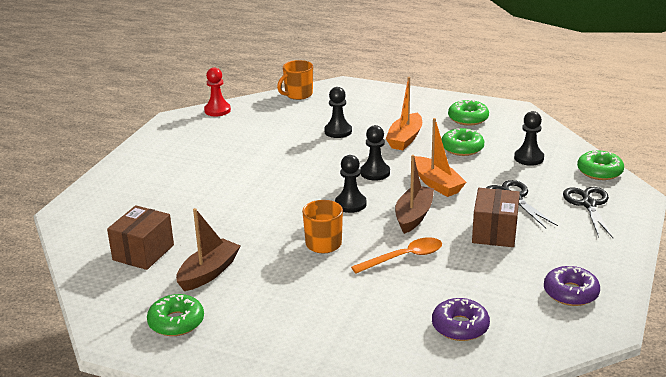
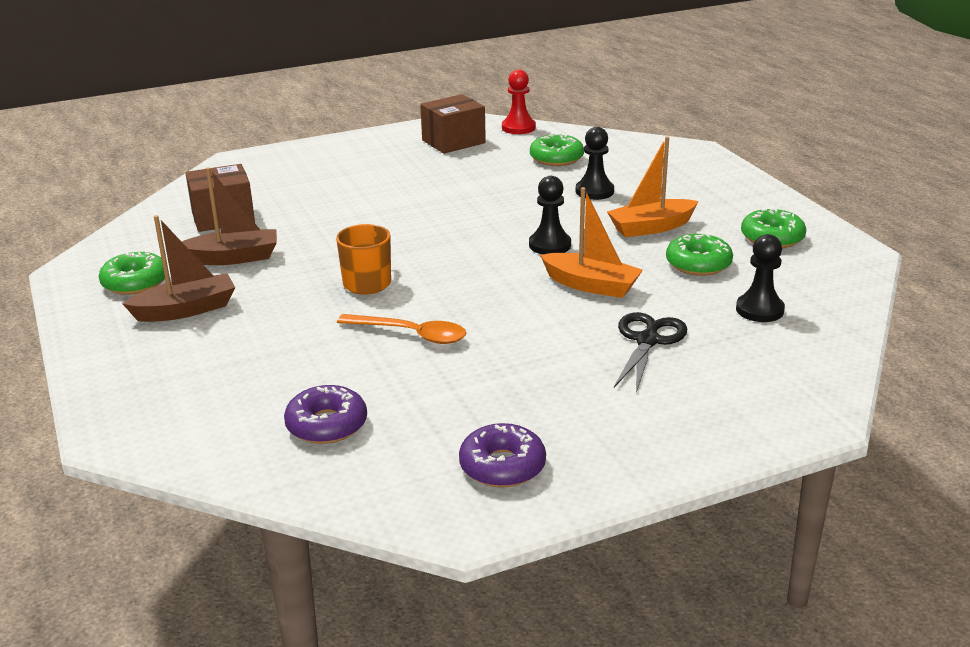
camera: 45 degrees right, 0 degrees up
orange mug [277,60,313,100] -> none
black pawn [335,155,367,213] -> none
brown boat [395,155,434,234] -> brown boat moved to [123,215,235,322]
orange boat [414,118,466,197] -> orange boat turned 75 degrees counterclockwise [540,187,643,298]
brown box [472,188,520,247] -> brown box moved to [420,94,486,154]
black scissors [563,187,613,238] -> none
green donut [577,150,624,180] -> green donut moved to [530,134,584,166]

